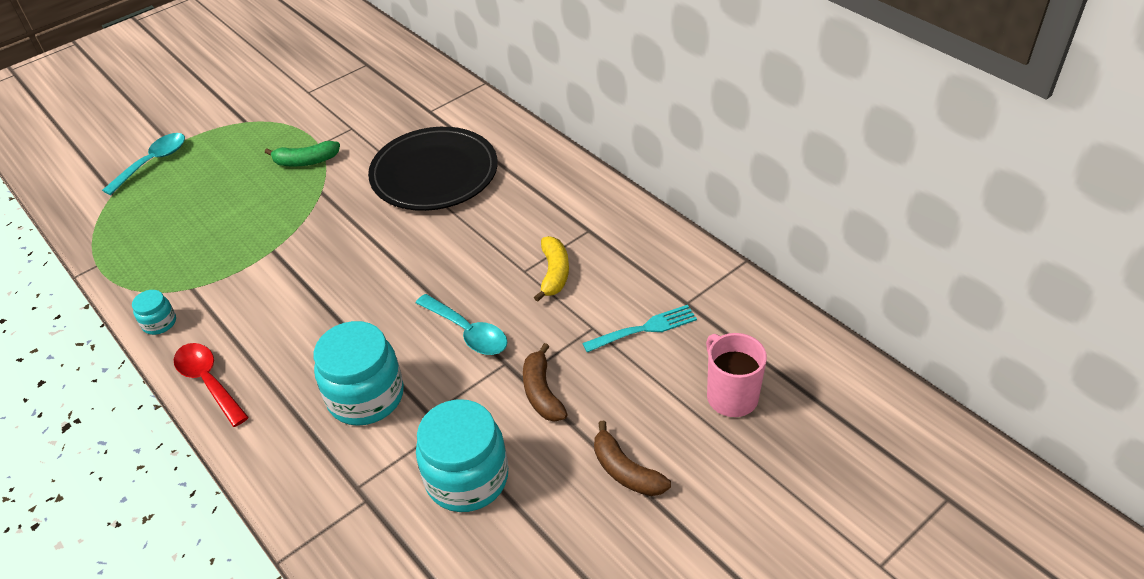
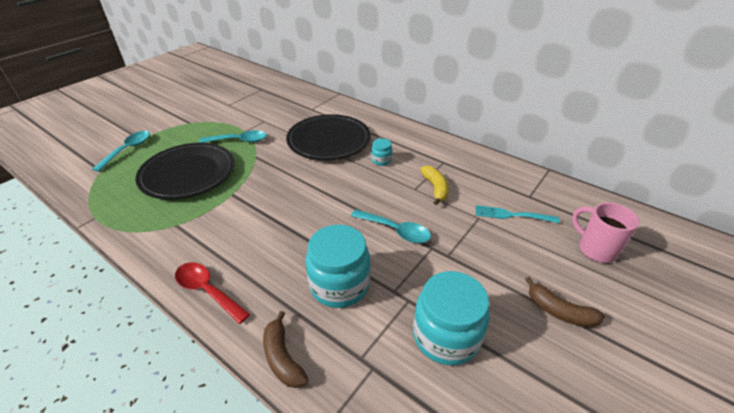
camera: 15 degrees left, 5 degrees down
turquoise jar [132,290,176,335] -> turquoise jar moved to [371,138,392,166]
green banana [265,141,340,166] -> turquoise spoon [199,130,267,143]
brown banana [523,343,568,422] -> brown banana moved to [263,311,309,388]
turquoise fork [582,305,697,353] -> turquoise fork turned 135 degrees counterclockwise [476,205,560,223]
none -> black plate [136,143,235,200]

